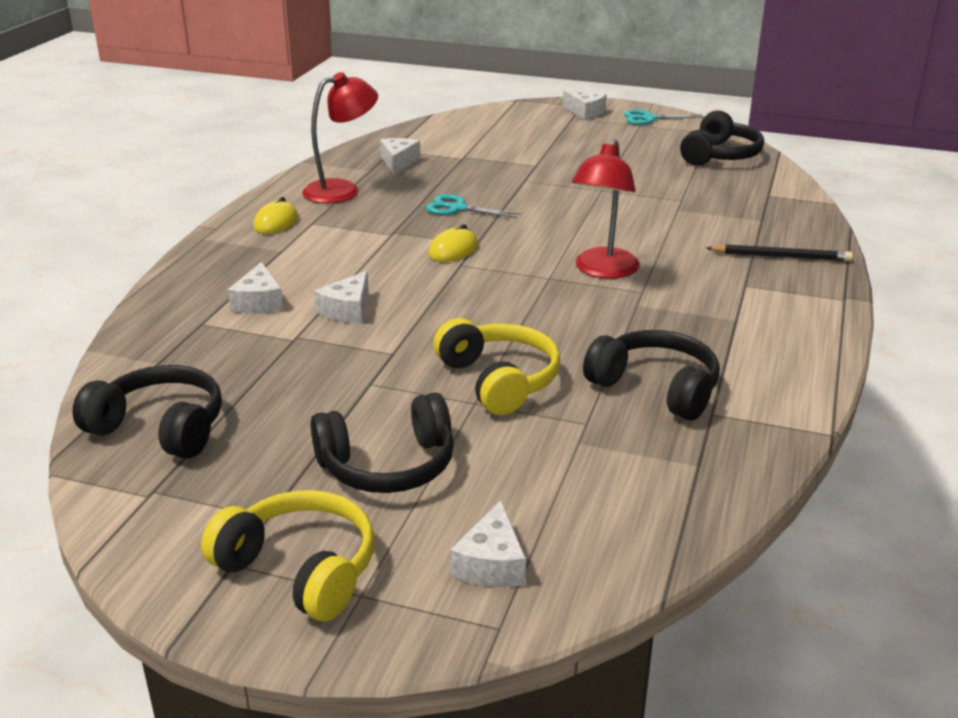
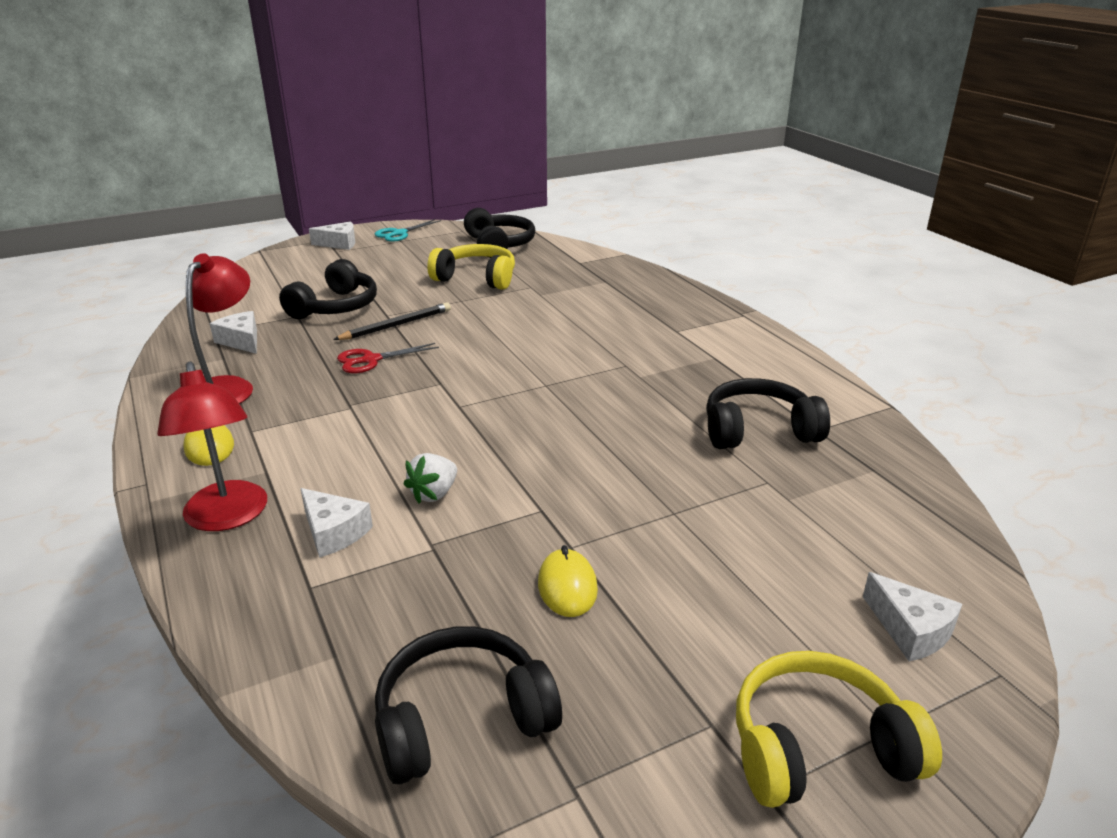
camera: 45 degrees left, 0 degrees up
black headphones [311,393,454,493] -> black headphones moved to [279,259,377,319]
white cheese [314,271,369,324] -> white strawberry [403,453,457,503]
turquoise scissors [426,194,521,218] -> red scissors [337,343,439,373]
yellow mouse [428,224,478,262] -> yellow mouse moved to [538,545,598,617]
yellow headphones [434,318,561,415] -> yellow headphones moved to [427,244,515,290]
red lamp [571,139,640,279] -> red lamp moved to [157,361,267,531]
black pencil [706,244,853,261] -> black pencil moved to [333,302,451,340]

